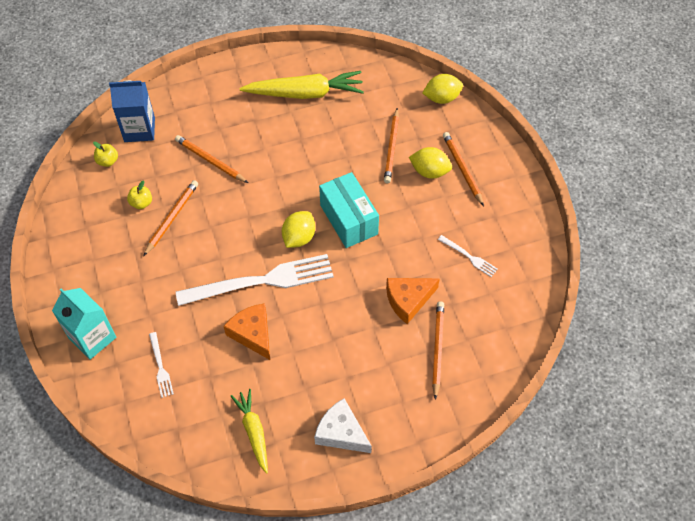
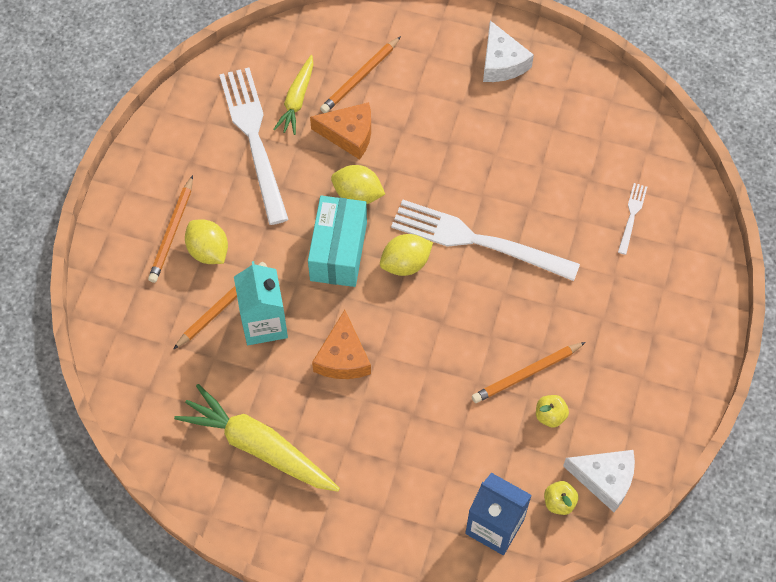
camera: 145 degrees left, 5 degrees up
turquoise carton [52,288,116,360] -> turquoise carton moved to [234,261,288,345]
orange pencil [175,135,248,183] -> none
orange cheese [224,303,270,360] -> orange cheese moved to [312,310,371,379]
yellow carrot [231,389,268,474] -> yellow carrot moved to [273,55,314,135]
yellow lemon [422,74,463,104] -> yellow lemon moved to [331,165,385,204]
white fork [438,235,498,277] -> white fork [219,67,289,225], size x2.30
none -> white cheese [563,450,635,512]

